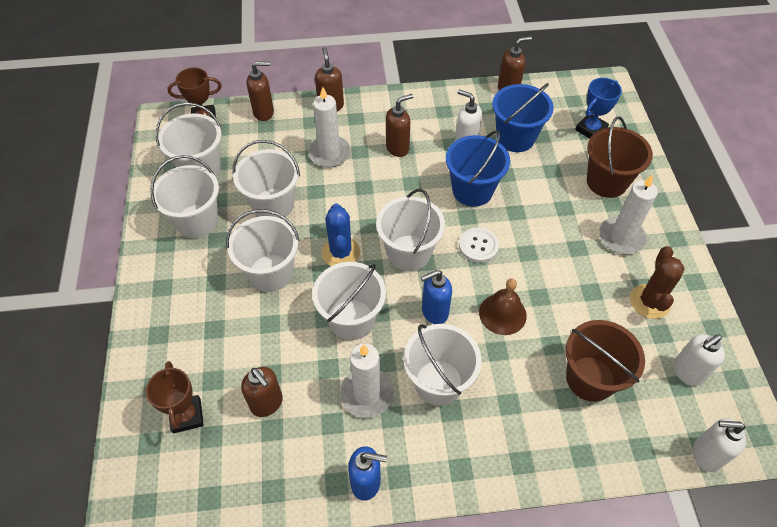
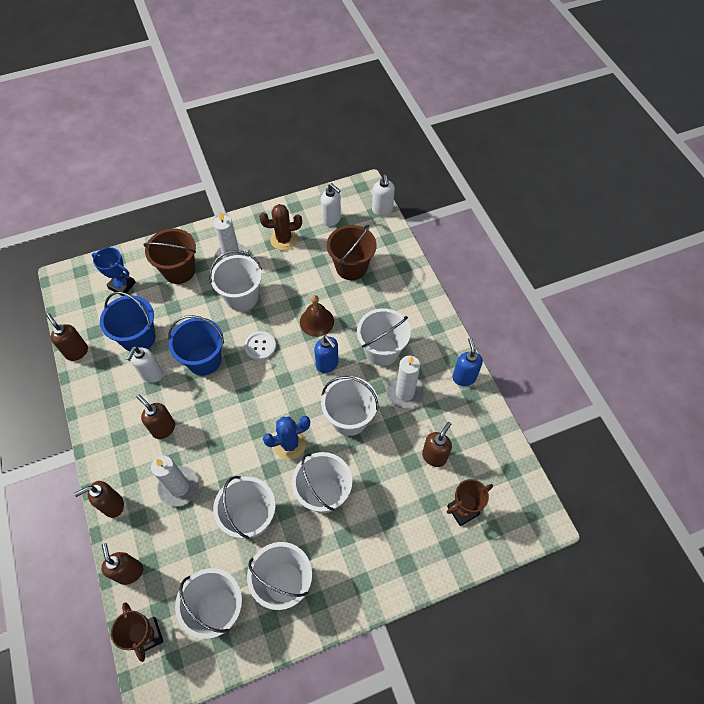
camera: 105 degrees left, 5 degrees up
white bucket [376,189,445,271] -> white bucket moved to [209,250,262,311]

